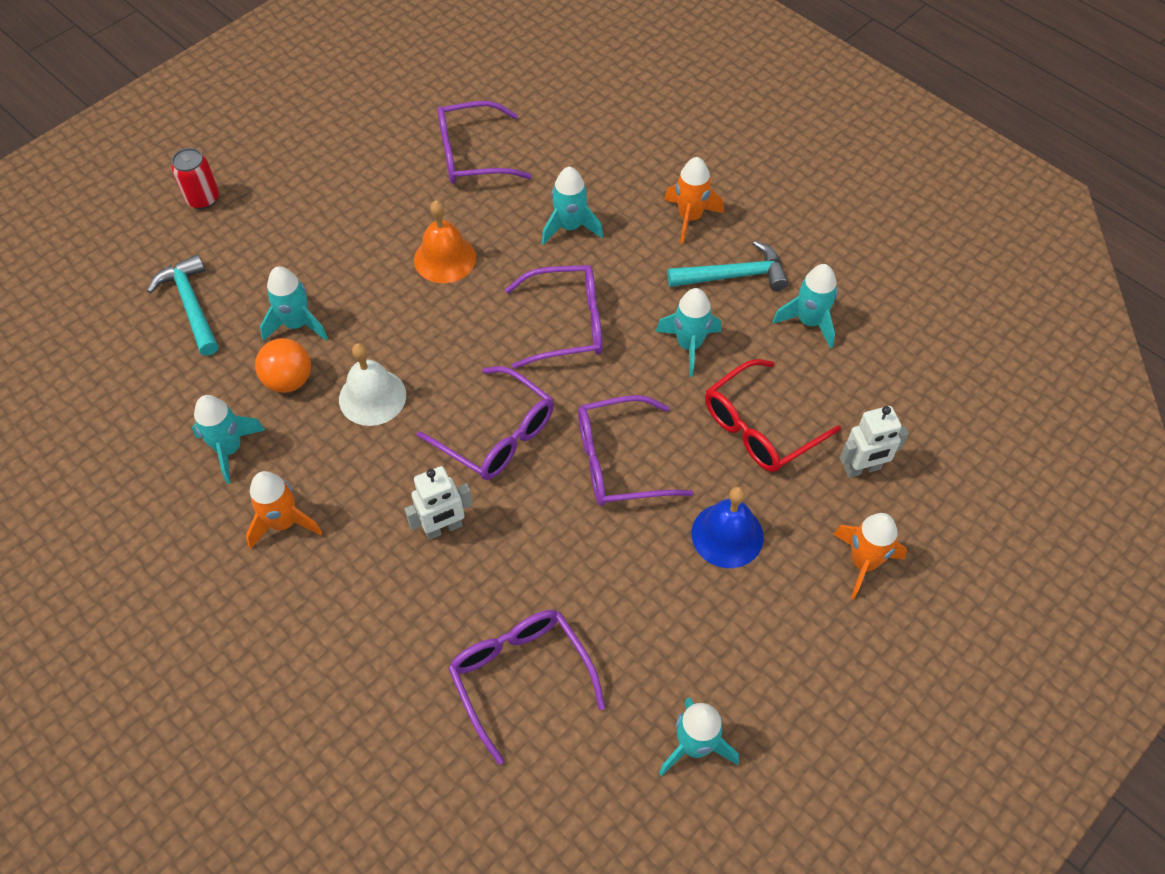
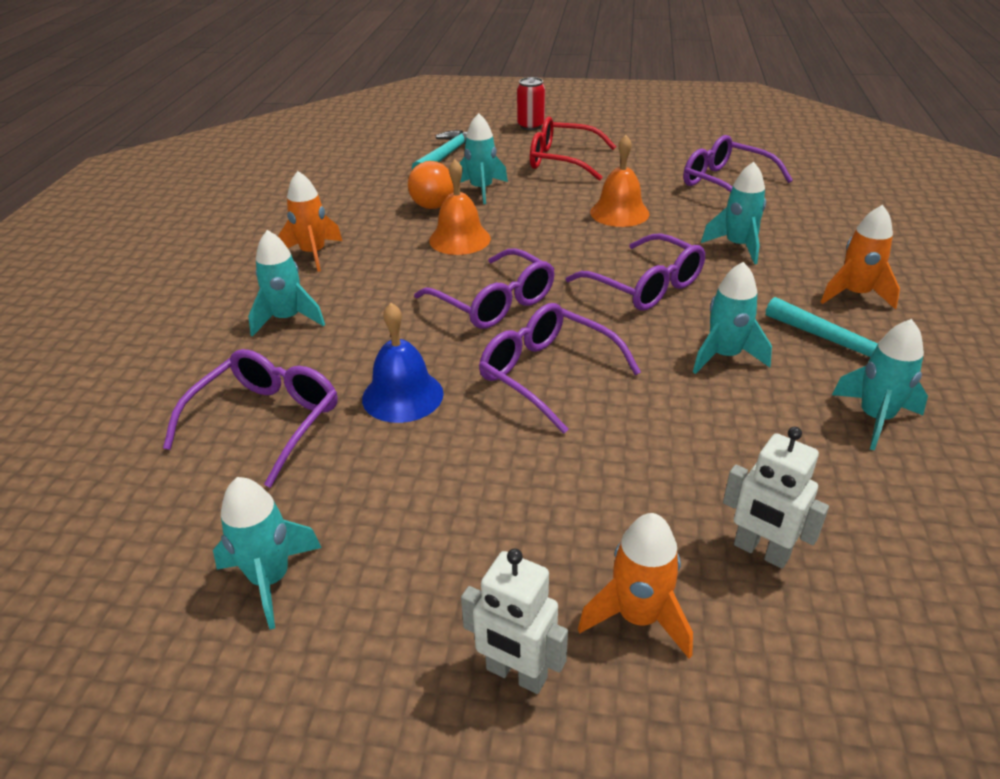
camera: 55 degrees right, 20 degrees down
turquoise rocket [192,395,265,484] -> turquoise rocket moved to [248,230,325,337]
white bell [339,343,406,426] -> orange bell [429,159,491,255]
white robot [405,466,473,540] -> white robot moved to [461,549,568,694]
purple glasses [417,366,554,480] -> purple glasses turned 45 degrees counterclockwise [414,248,555,329]
blue bell [691,486,764,568] -> blue bell moved to [362,303,444,423]
red glasses [705,359,841,472] -> red glasses moved to [530,117,616,181]

